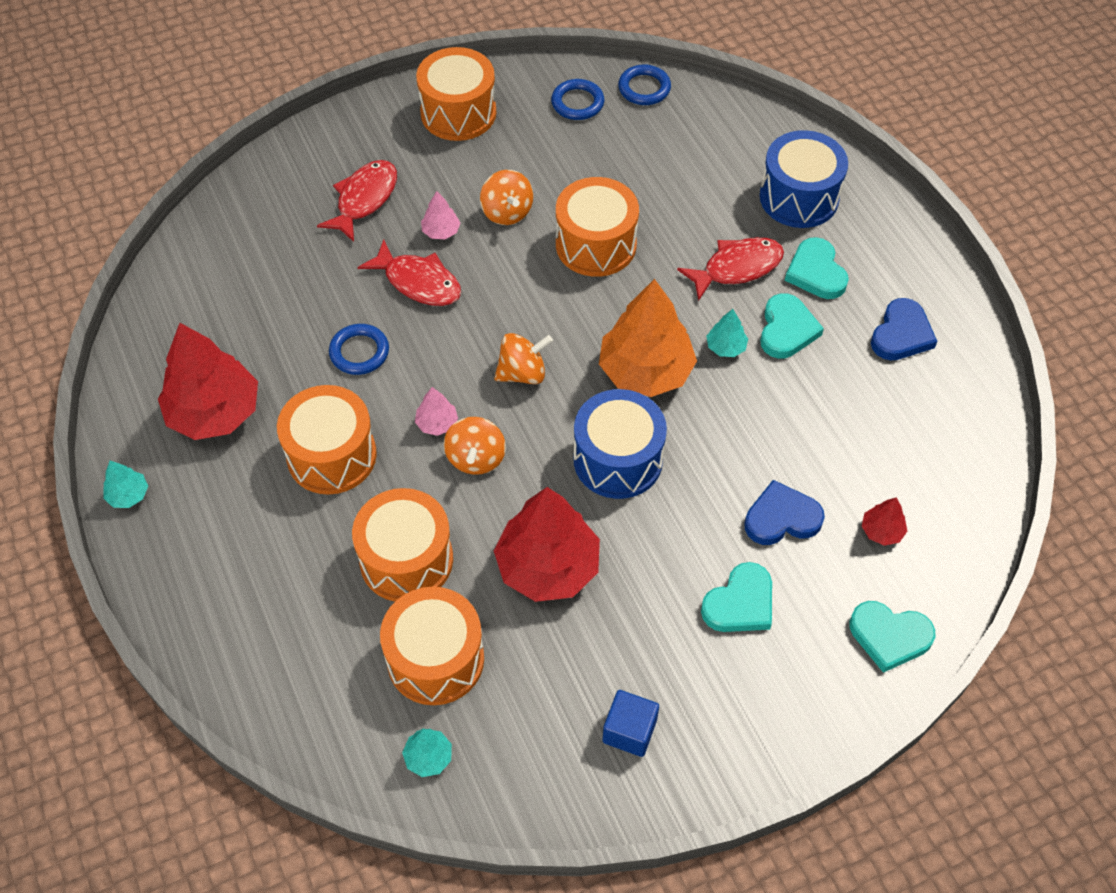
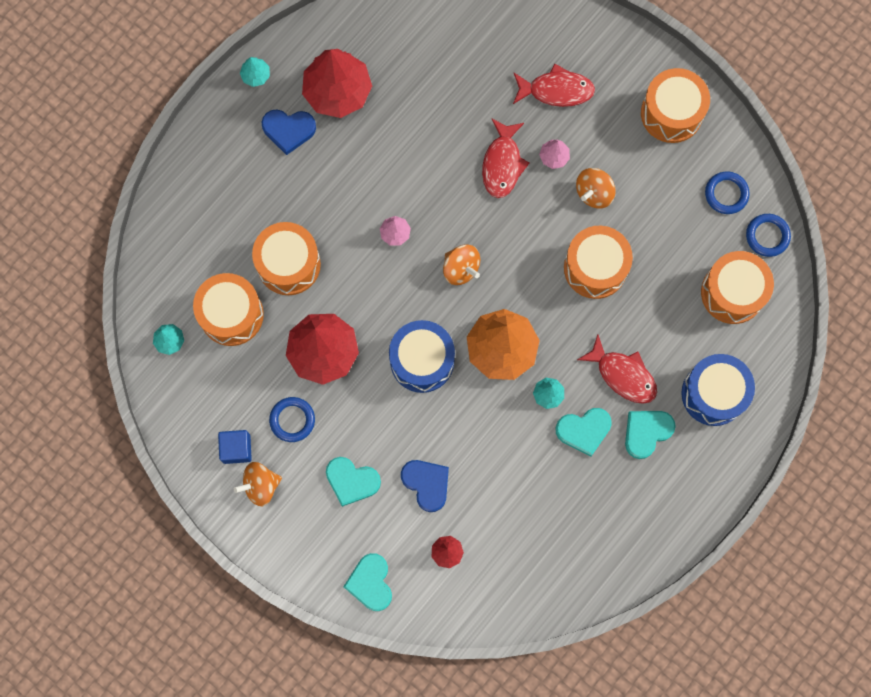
camera: 65 degrees right, 20 degrees up
orange drum [277,385,377,495] -> orange drum moved to [701,251,774,324]
blue ring [329,324,389,375] -> blue ring moved to [269,397,315,442]
orange spinning top [444,417,506,475] -> orange spinning top moved to [234,462,282,506]
blue heart [871,298,937,360] -> blue heart moved to [261,109,316,155]

